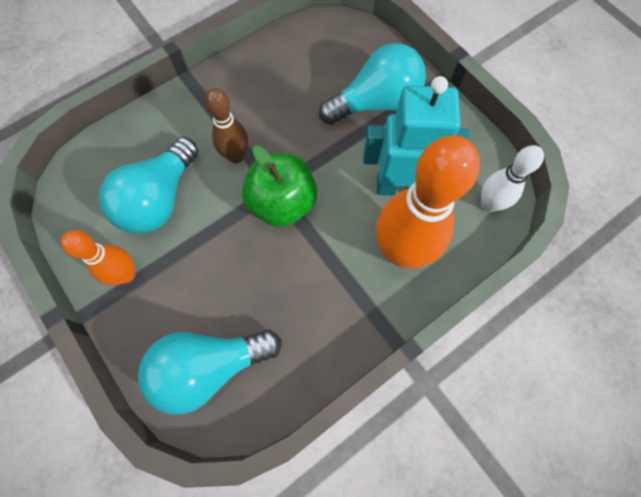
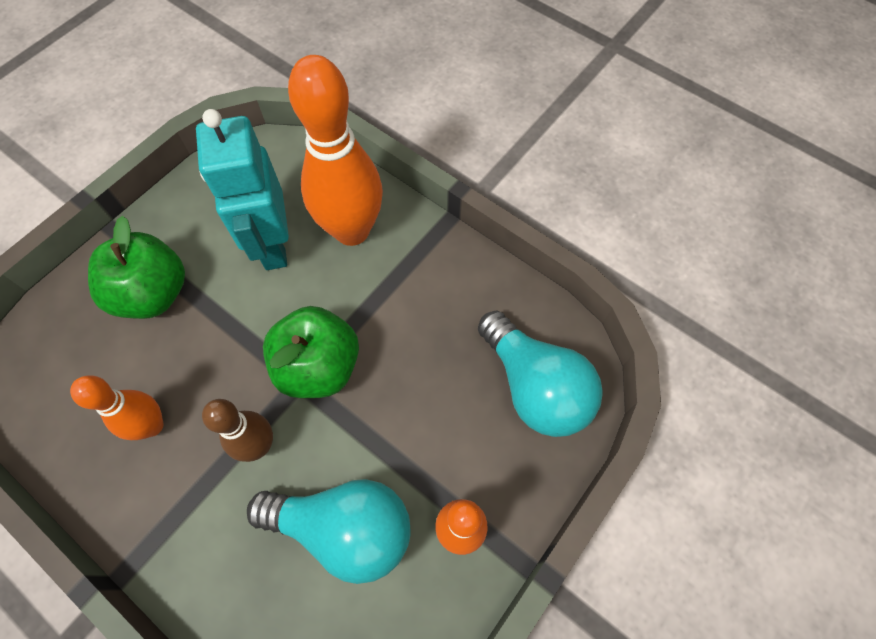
camera: 105 degrees left, 5 degrees down
turquoise light bulb [319,43,426,125] -> green apple [88,216,185,319]
white bowling pin [481,145,544,212] -> none
none -> orange bowling pin [70,375,163,440]

